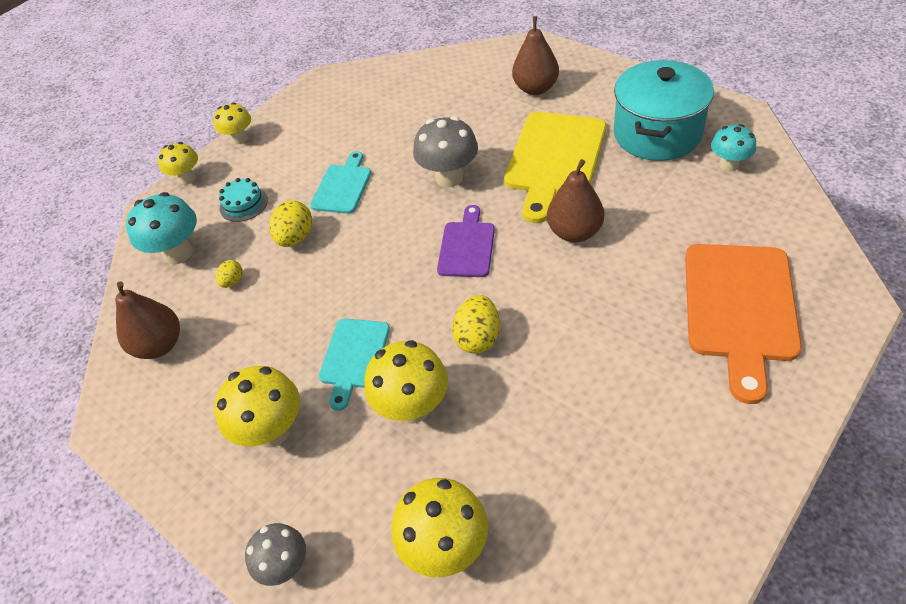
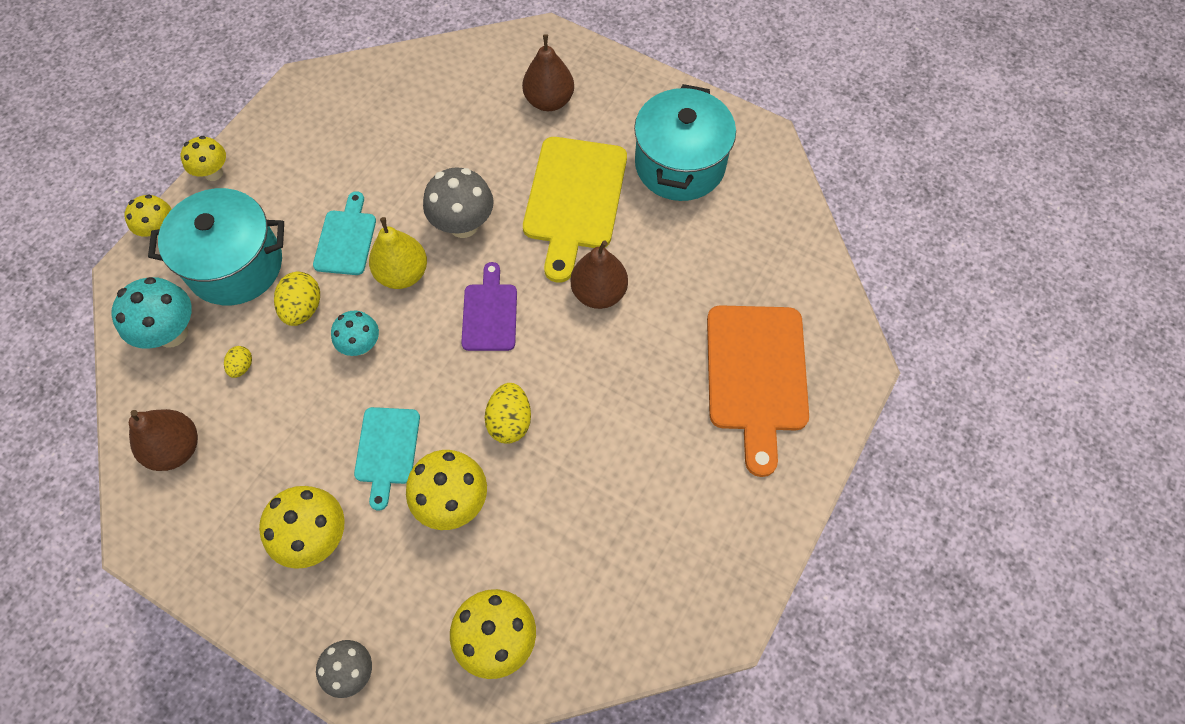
camera: 15 degrees left, 15 degrees up
turquoise cake [219,178,268,222] -> turquoise pot [148,188,284,305]
turquoise mushroom [711,124,756,171] -> turquoise mushroom moved to [331,311,379,356]
none -> yellow pear [369,217,427,289]

